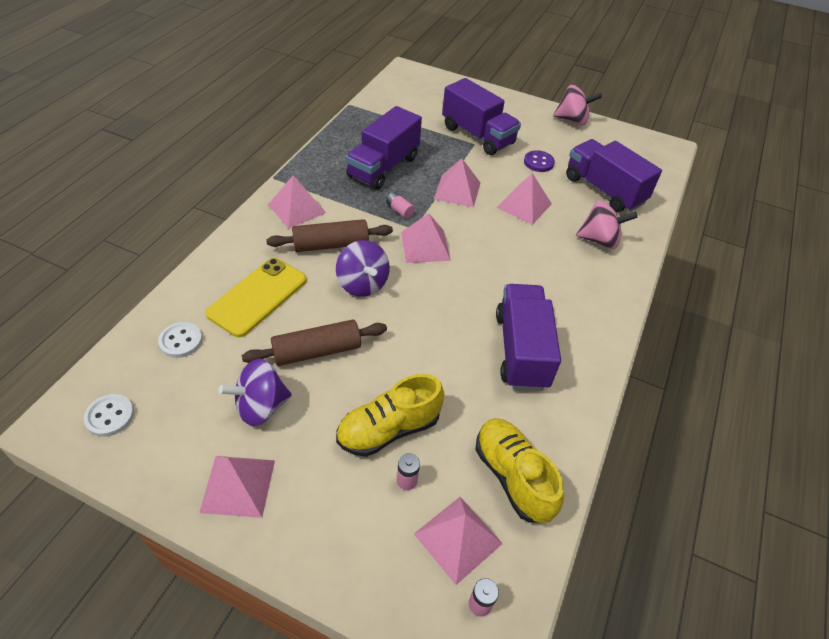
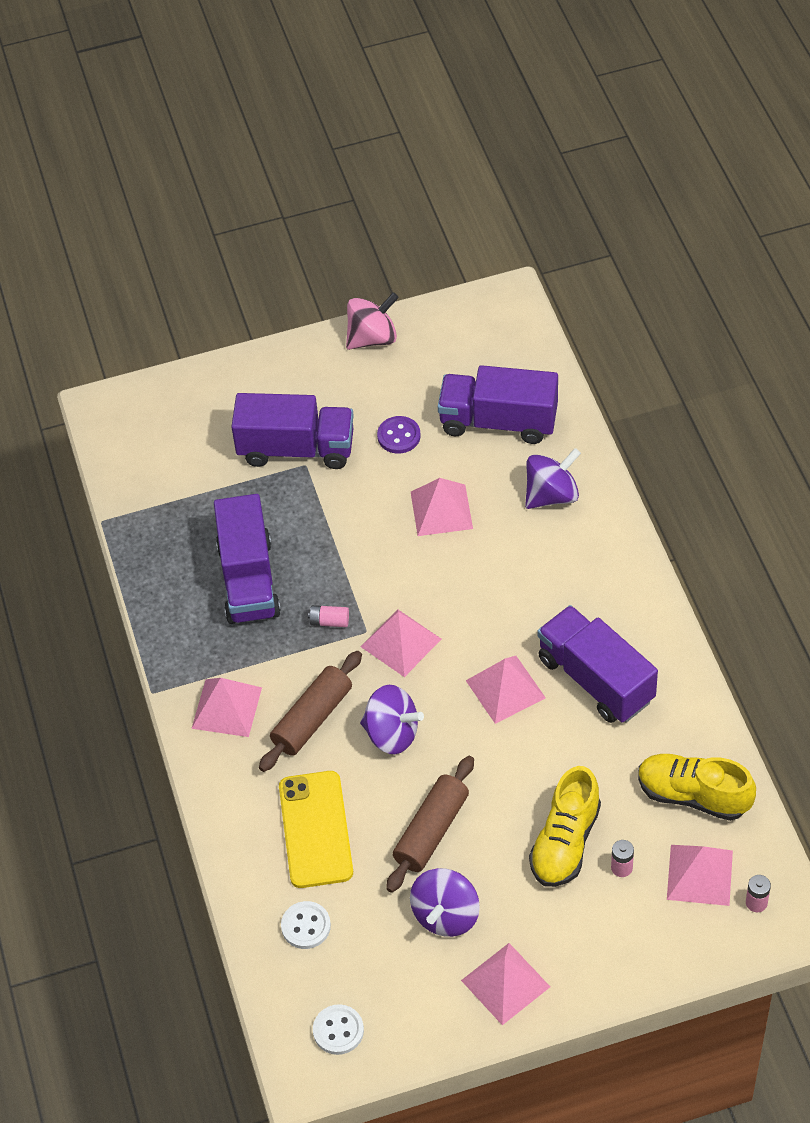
camera: 35 degrees left, 5 degrees up
pink pyramid [434,158,481,207] -> pink pyramid moved to [466,656,546,724]
pink spinning top [576,200,637,249] -> purple spinning top [525,448,581,509]

